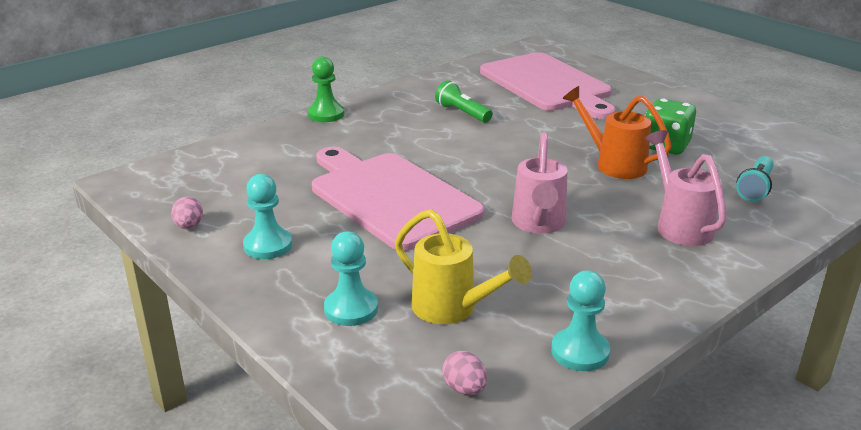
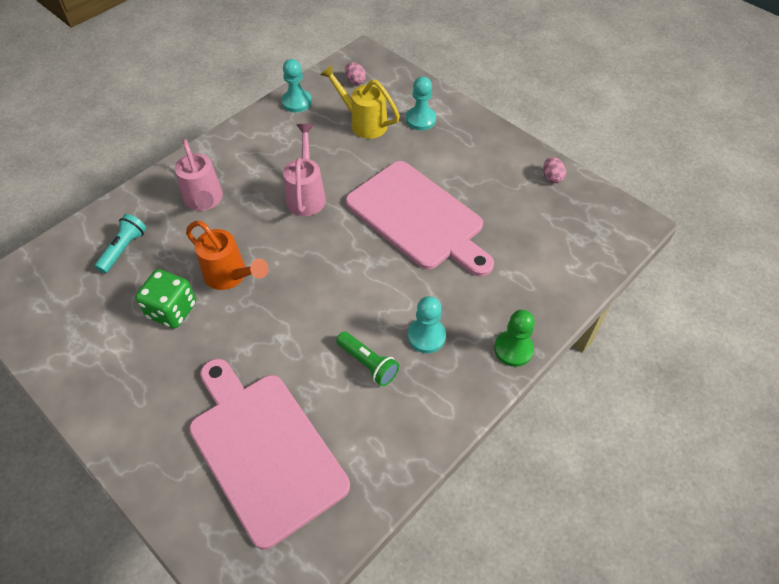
camera: 175 degrees right, 25 degrees up
turquoise pawn [243,174,292,259] -> turquoise pawn moved to [408,296,446,353]

